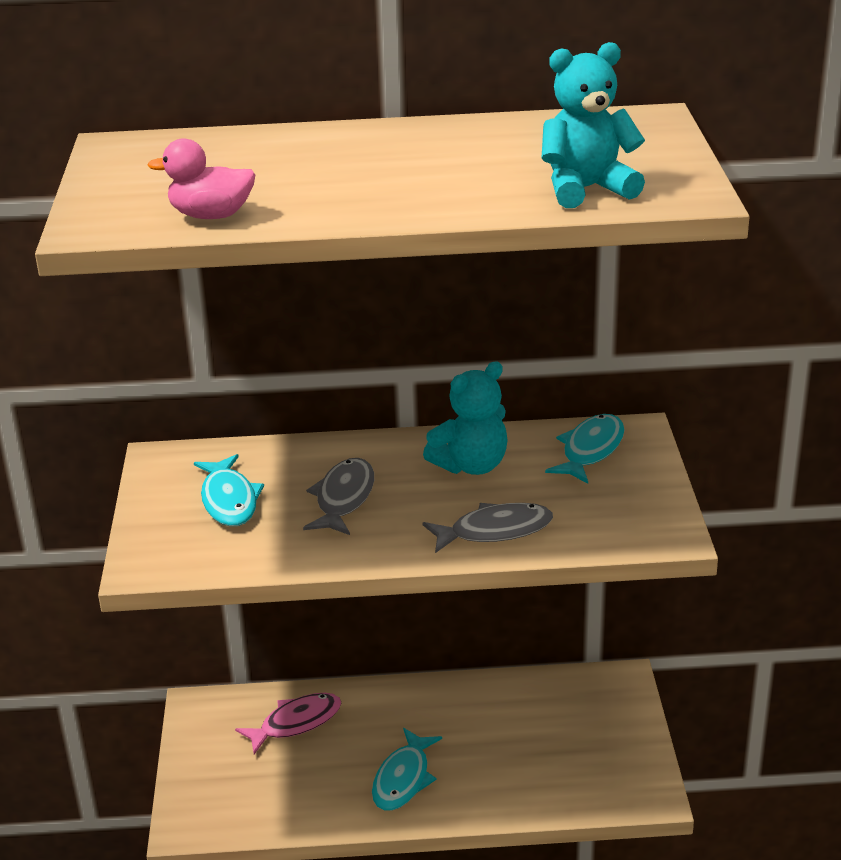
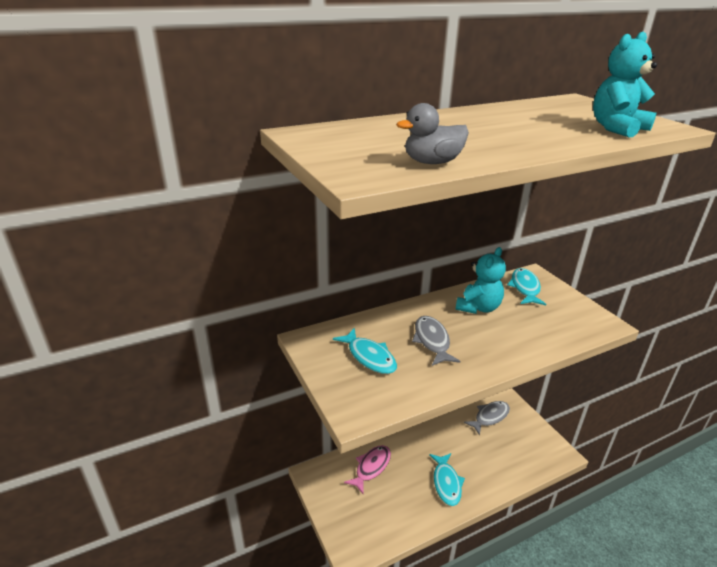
camera: 25 degrees left, 0 degrees up
pink duck [147,138,255,219] -> grey duck [396,103,469,164]
grey fish [422,503,553,553] -> grey fish moved to [464,401,510,436]

